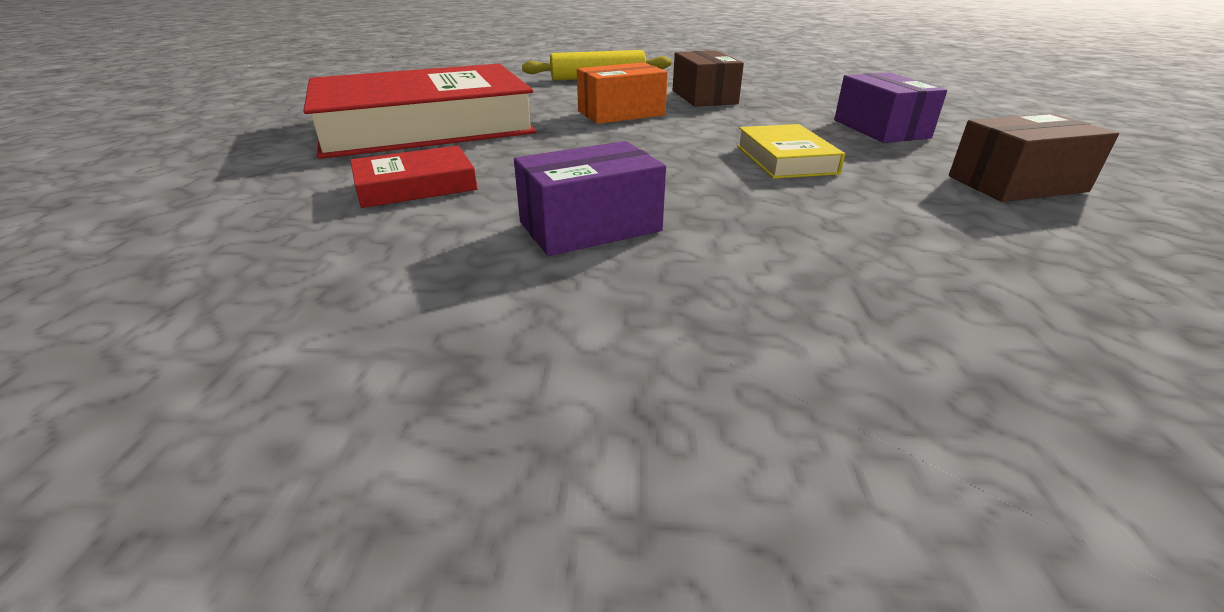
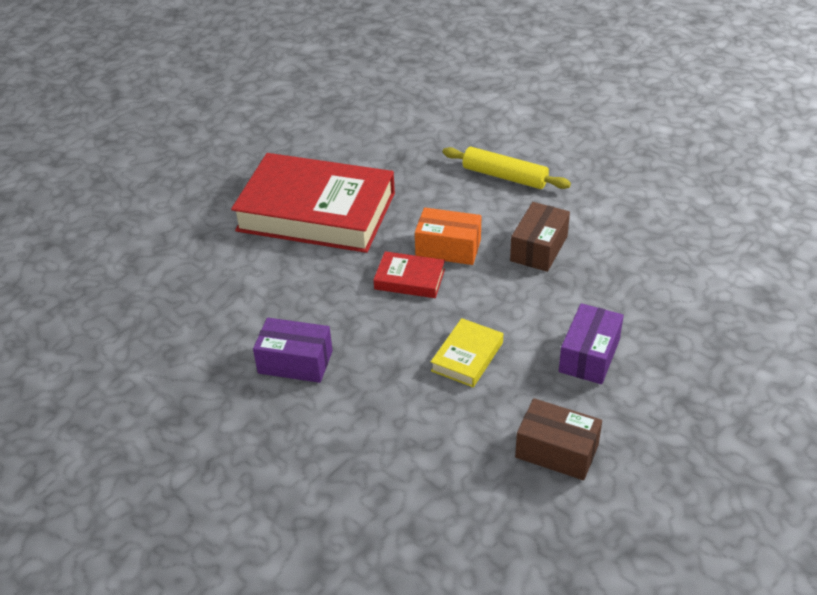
camera: 40 degrees right, 10 degrees up
red book [350,145,477,208] -> red book moved to [374,251,445,298]

